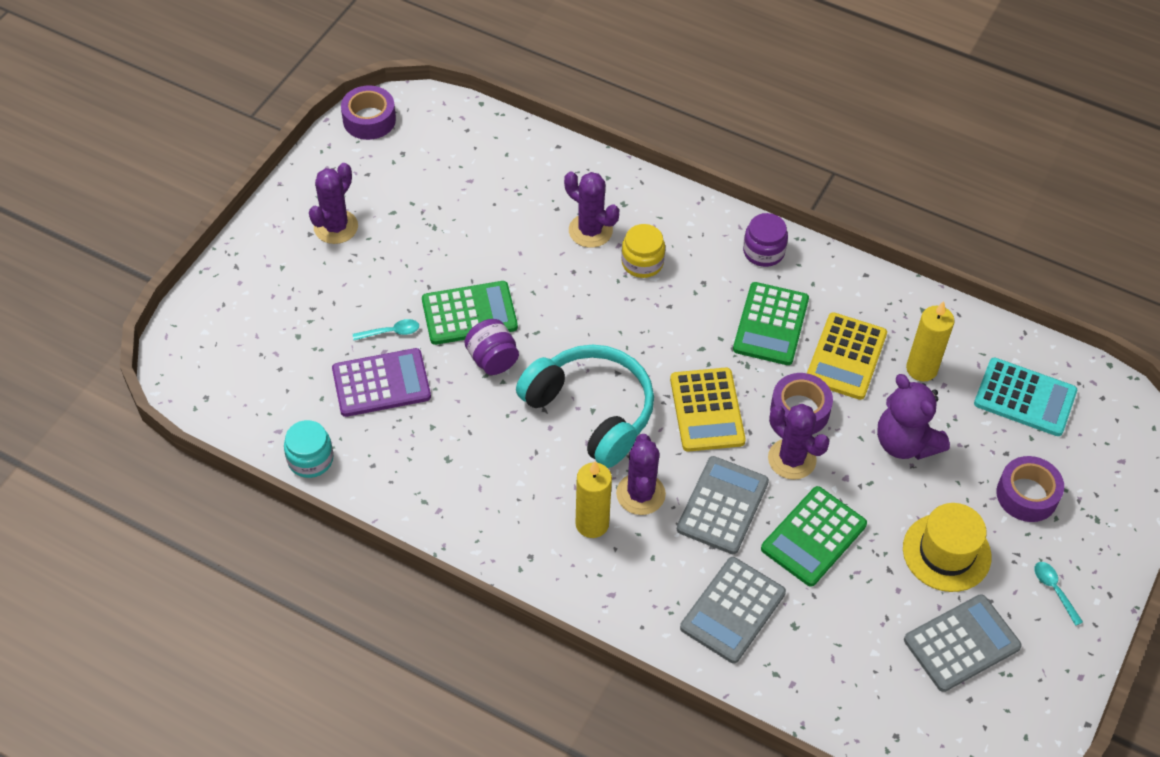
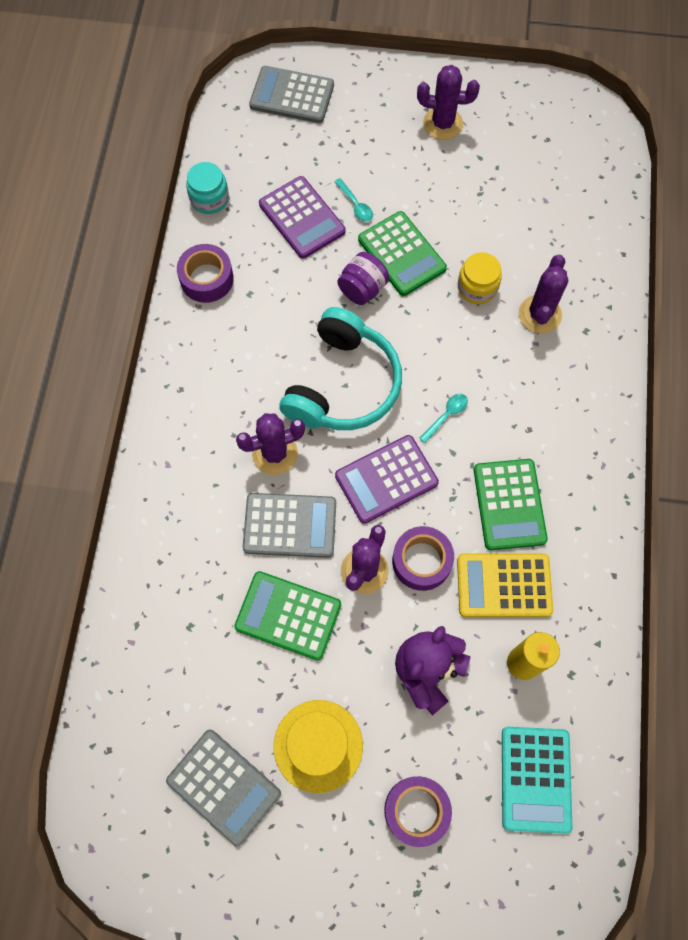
camera: 70 degrees right, 15 degrees up
purple tape [341,85,396,140] -> purple tape moved to [177,244,234,303]
yellow candle [575,461,612,538] -> none
yellow jar [621,224,665,278] -> yellow jar moved to [458,252,502,304]
yellow calculator [670,368,746,452] -> purple calculator [335,435,439,524]
grey calculator [680,557,786,663] -> grey calculator moved to [249,66,334,123]
green calculator [733,282,809,365] -> green calculator turned 90 degrees counterclockwise [474,459,548,550]
purple jar [743,213,788,267] -> none
turquoise spoon [1034,562,1083,626] -> turquoise spoon moved to [419,394,468,443]

